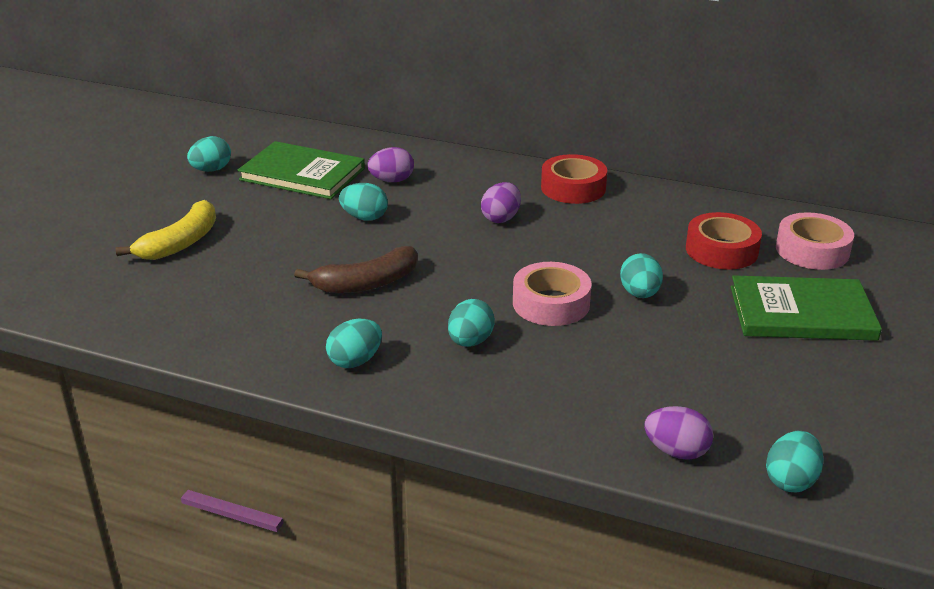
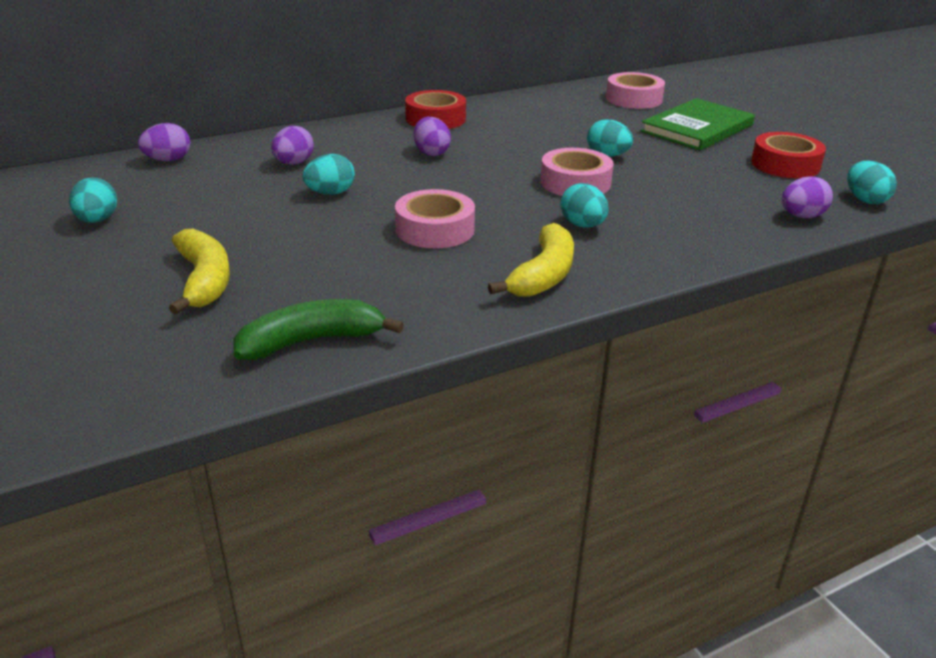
camera: 50 degrees left, 0 degrees up
green book [237,141,365,199] -> none
brown banana [294,246,418,293] -> pink tape [395,189,475,248]
turquoise egg [326,319,382,368] -> yellow banana [488,223,574,297]
red tape [686,212,762,269] -> red tape moved to [751,132,826,178]
none -> purple egg [138,123,190,161]
none -> green banana [233,299,404,360]

